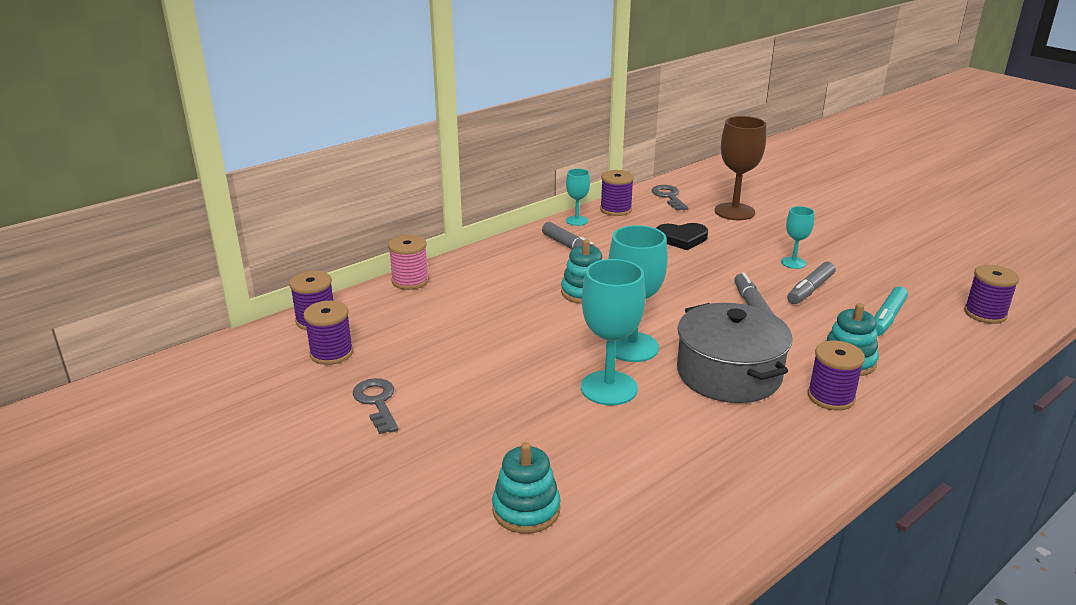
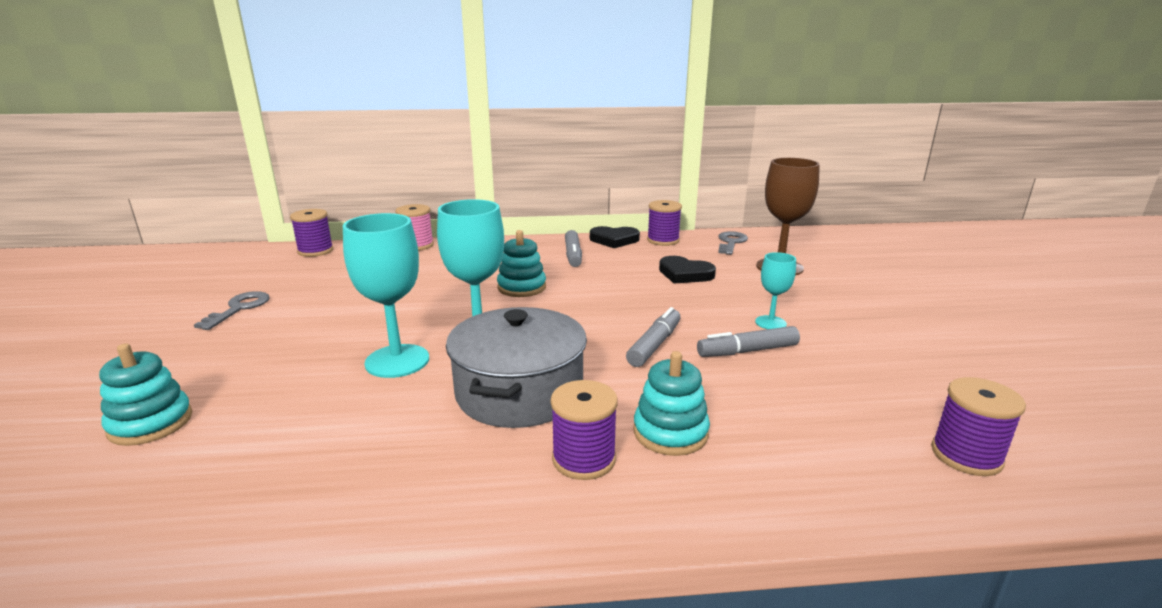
camera: 35 degrees right, 5 degrees down
purple spool [303,301,353,365] -> none
turquoise goblet [566,169,590,226] -> black heart [590,226,640,248]
turquoise marker [874,286,908,336] -> none

